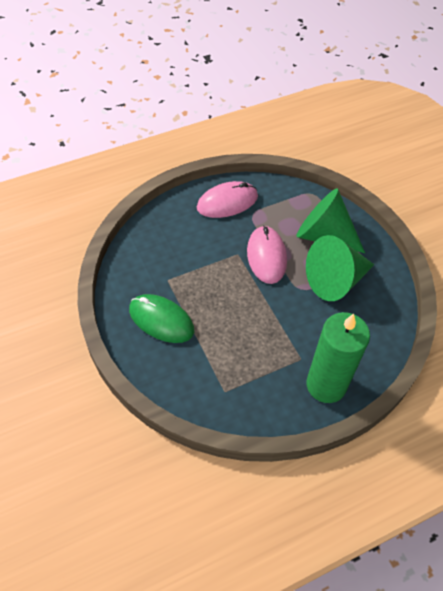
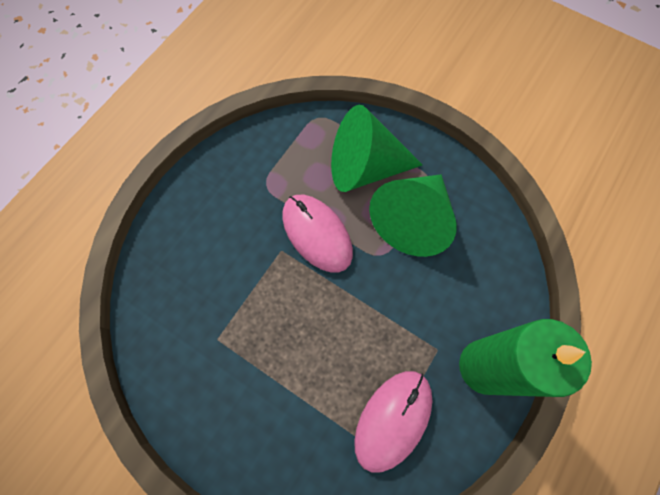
camera: 30 degrees left, 15 degrees up
green mouse [129,294,194,343] -> none
pink mouse [197,181,258,218] -> pink mouse moved to [354,371,432,472]

